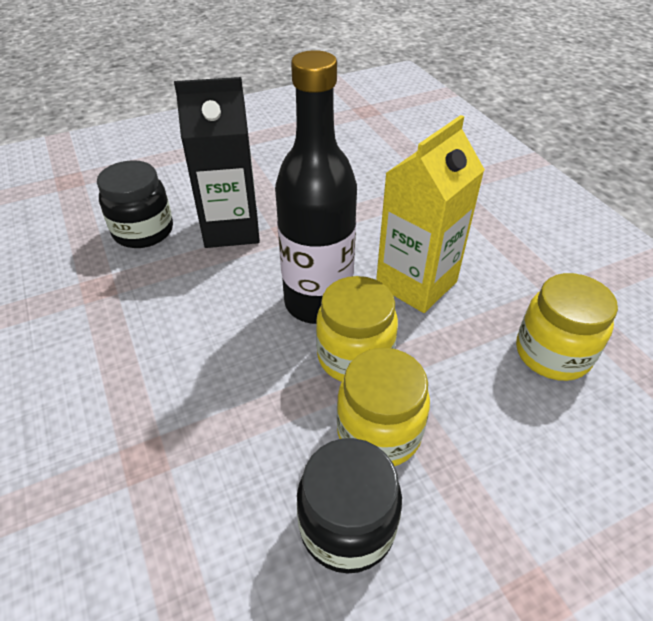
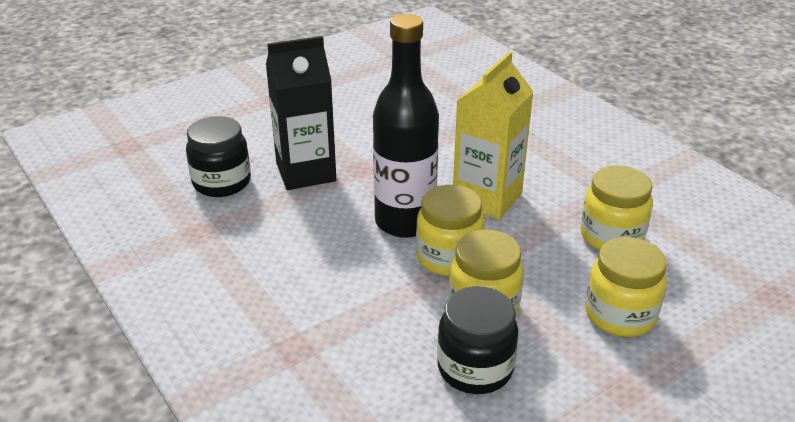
camera: 10 degrees left, 10 degrees down
none -> yellow jar [585,237,667,337]

